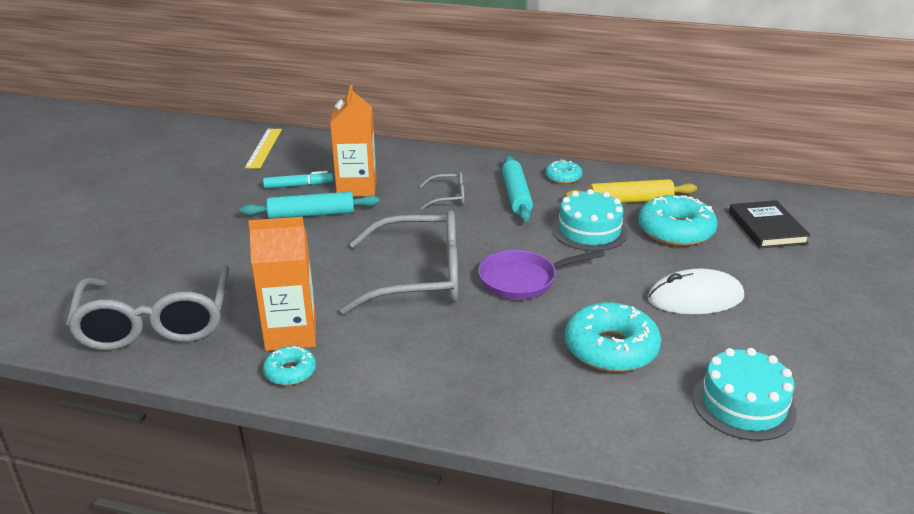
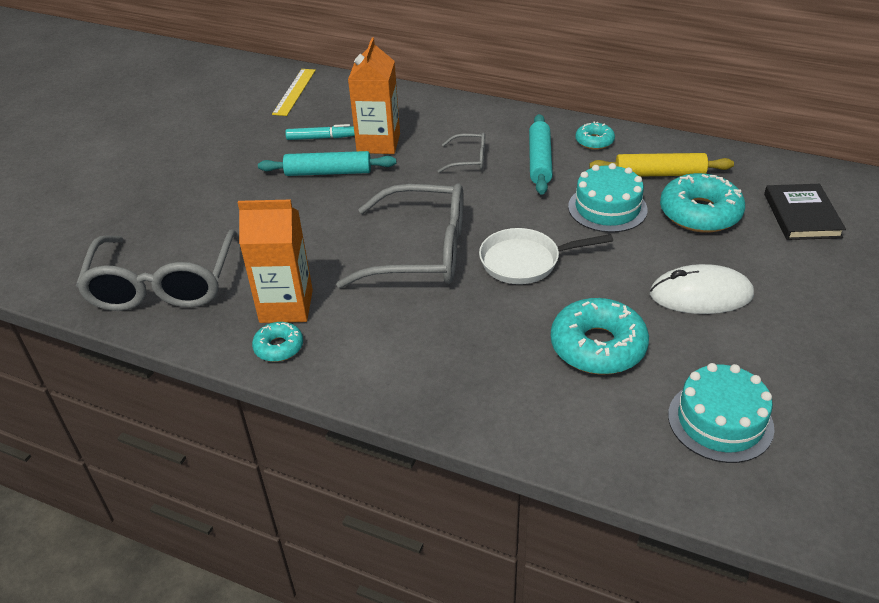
camera: 10 degrees right, 10 degrees up
purple pan [478,250,605,300] -> white pan [479,228,613,284]

